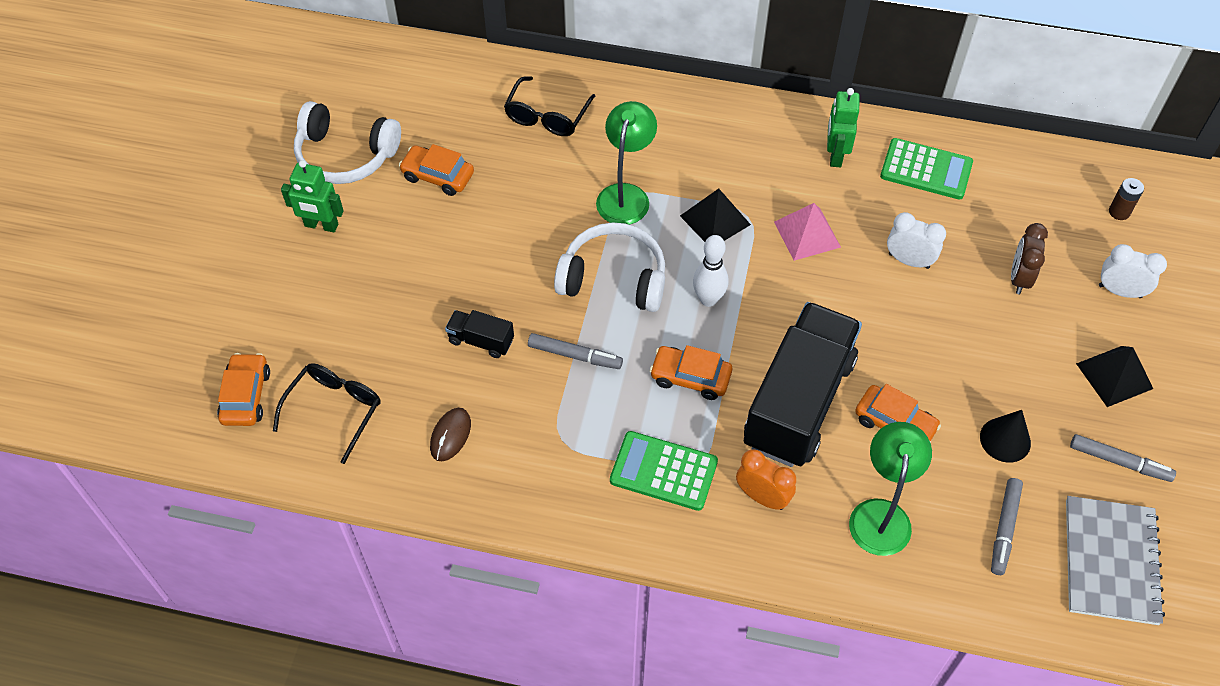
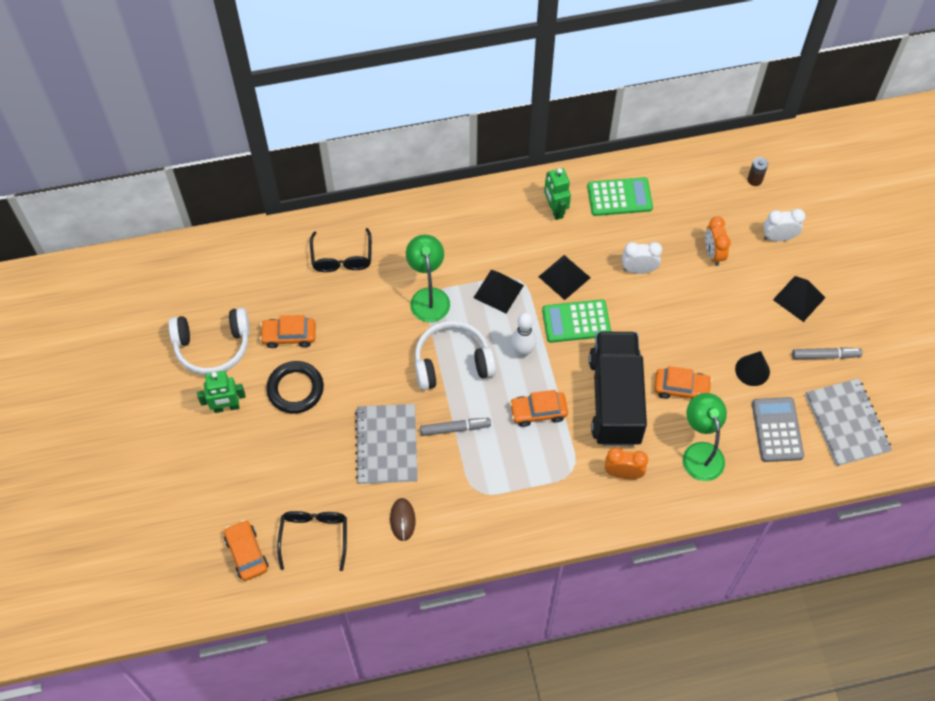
camera: 25 degrees left, 5 degrees up
black truck [445,310,514,358] -> grey notebook [355,404,418,484]
green calculator [610,431,718,511] -> green calculator moved to [542,299,611,343]
pink pyramid [774,203,841,261] -> black pyramid [538,255,591,300]
grey marker [991,478,1023,575] -> grey calculator [752,397,804,462]
brown clock [1011,223,1048,294] -> orange clock [705,216,731,266]
none -> black ring [266,361,324,414]

